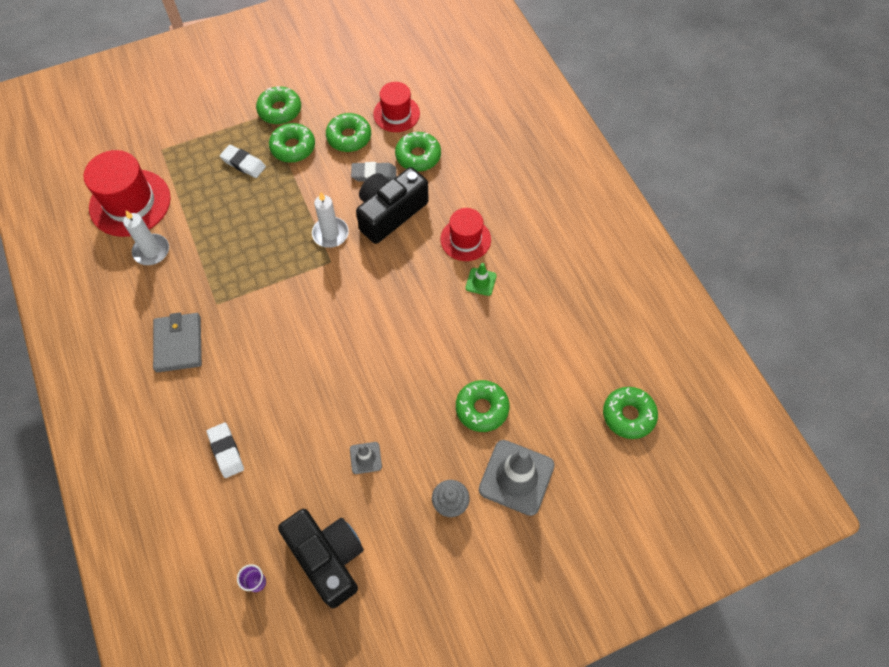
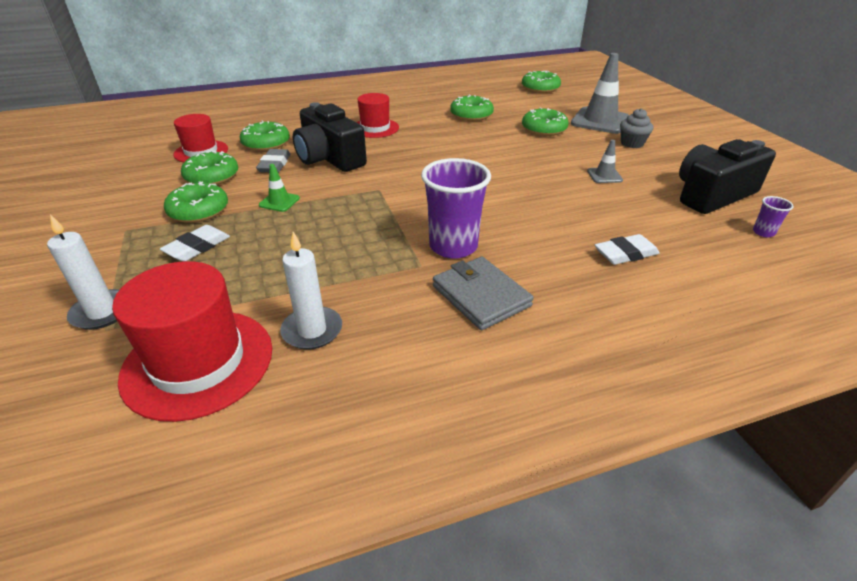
camera: 85 degrees left, 25 degrees down
grey wallet [153,313,202,373] -> grey wallet turned 60 degrees clockwise [433,257,534,330]
green donut [256,86,301,124] -> green donut moved to [450,94,494,121]
white candle [312,192,349,248] -> white candle moved to [47,214,119,330]
green traffic cone [466,263,497,296] -> green traffic cone moved to [259,164,300,212]
none -> purple cup [421,158,491,259]

